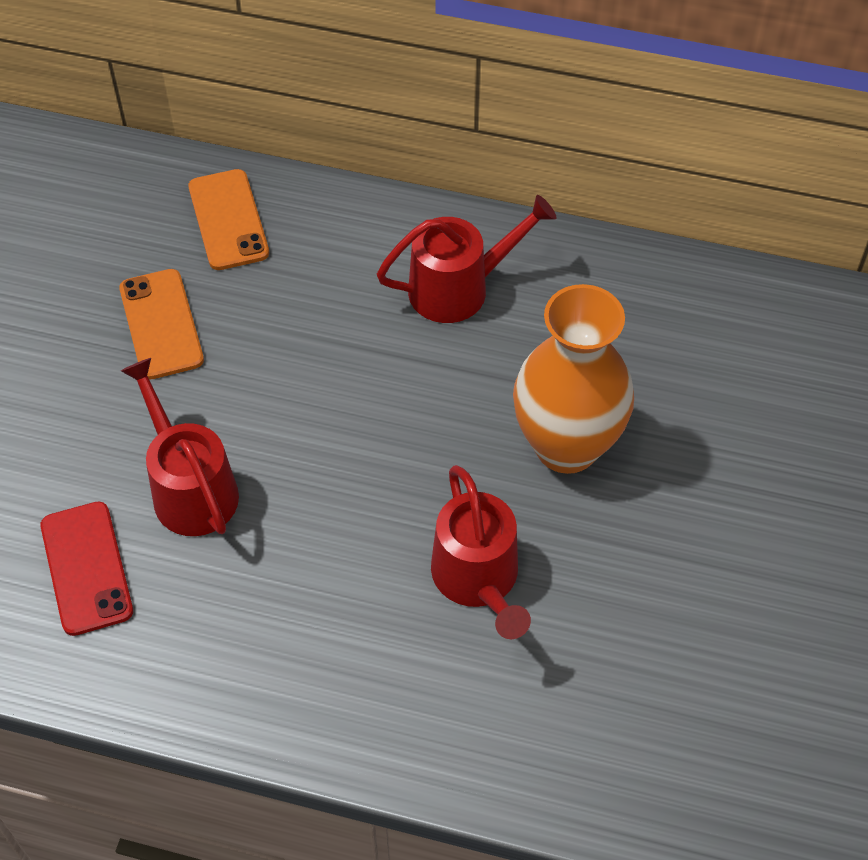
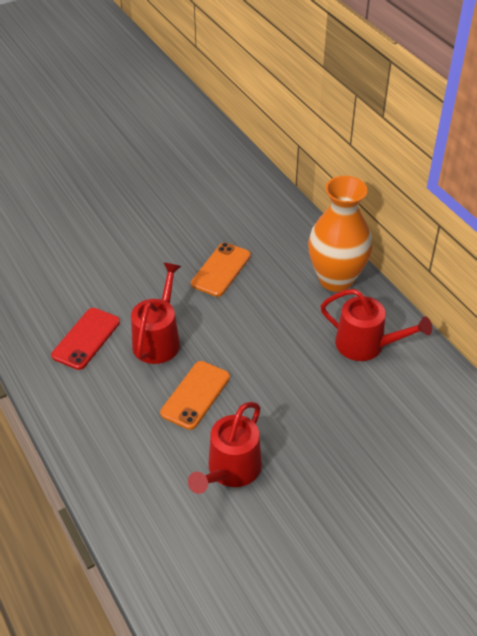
camera: 45 degrees right, 10 degrees down
orange phone [188,169,269,270] -> orange phone moved to [160,361,230,430]
orange vase [513,284,634,474] -> orange vase moved to [308,176,372,292]

